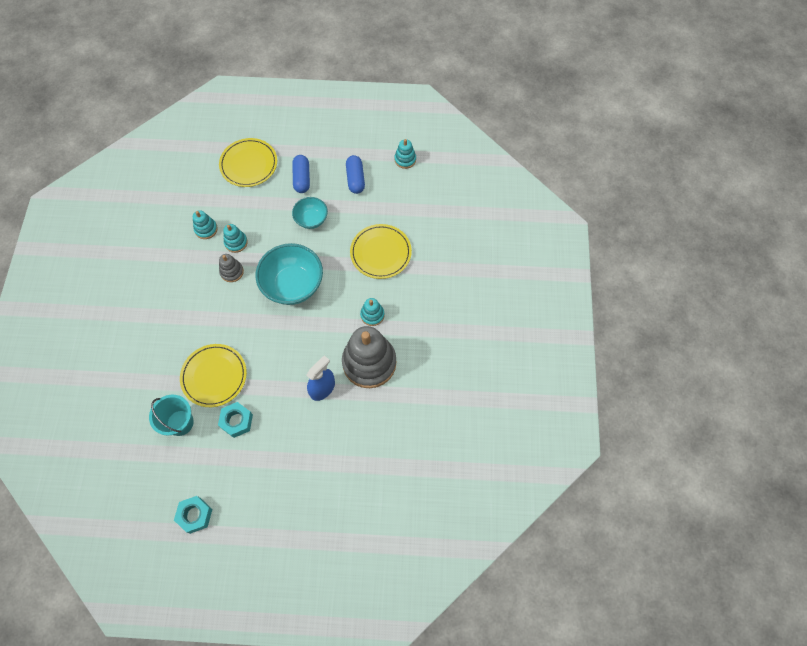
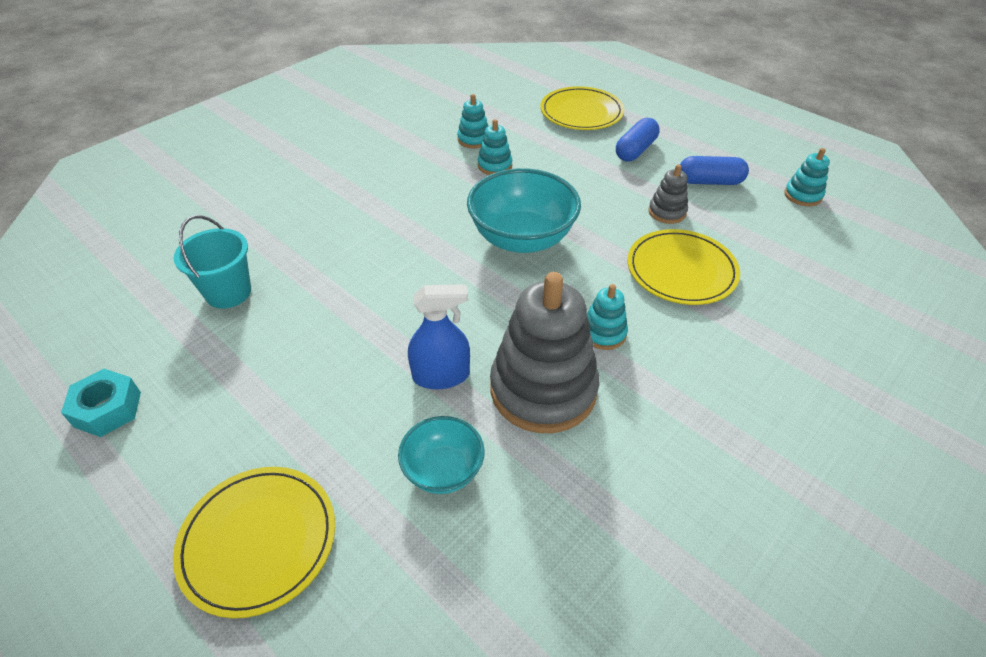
camera: 40 degrees right, 20 degrees down
yellow plate [180,344,247,407] -> yellow plate moved to [173,467,335,618]
turquoise nut [218,402,253,438] -> none
grey stacking toy [219,254,244,282] -> grey stacking toy moved to [649,164,688,224]
turquoise bowl [292,197,328,229] -> turquoise bowl moved to [398,416,485,494]
blue capsule [346,155,365,194] -> blue capsule turned 60 degrees clockwise [680,156,749,185]

